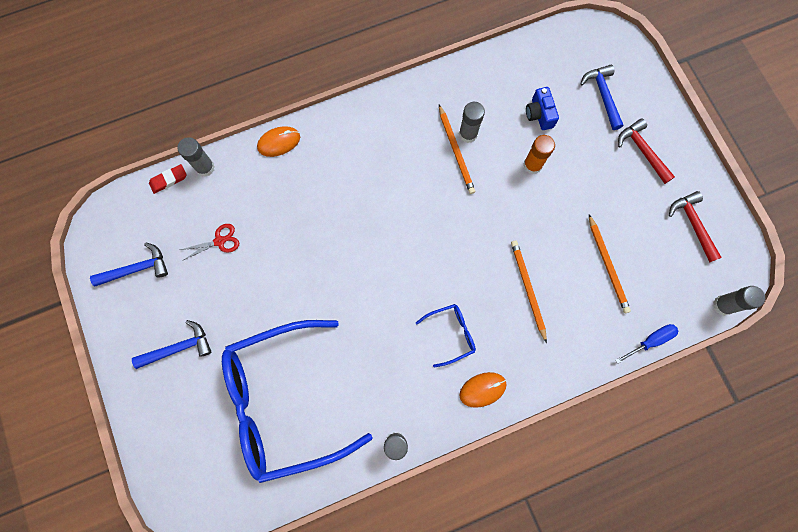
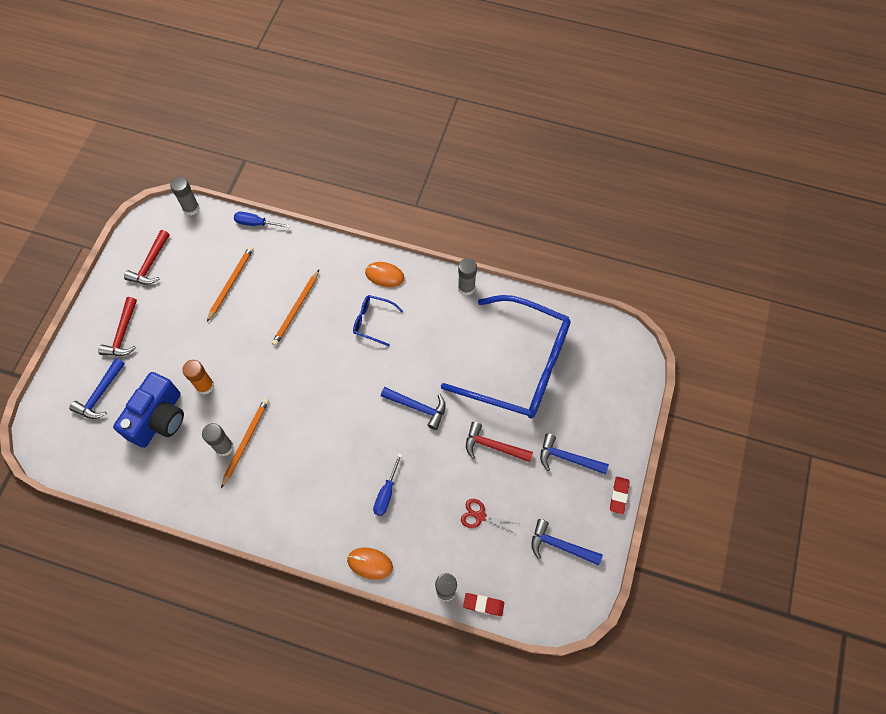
camera: 140 degrees left, 10 degrees down
blue camera [526,87,559,130] -> blue camera [113,372,184,448], size x1.85
none -> blue screwdriver [373,453,402,516]
none -> blue hammer [381,387,446,430]
none -> red hammer [466,422,533,462]
none -> red eraser [610,476,630,514]

